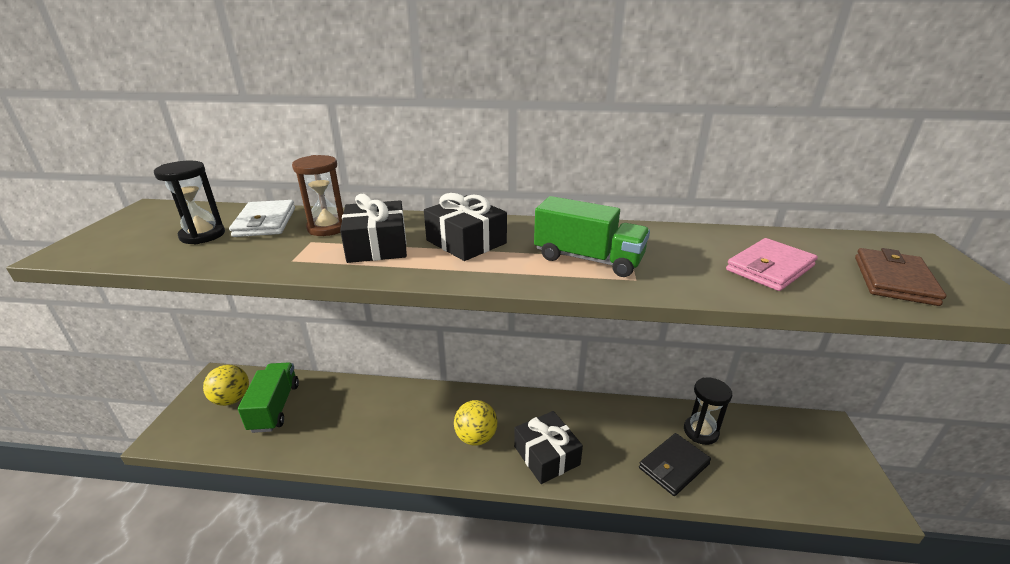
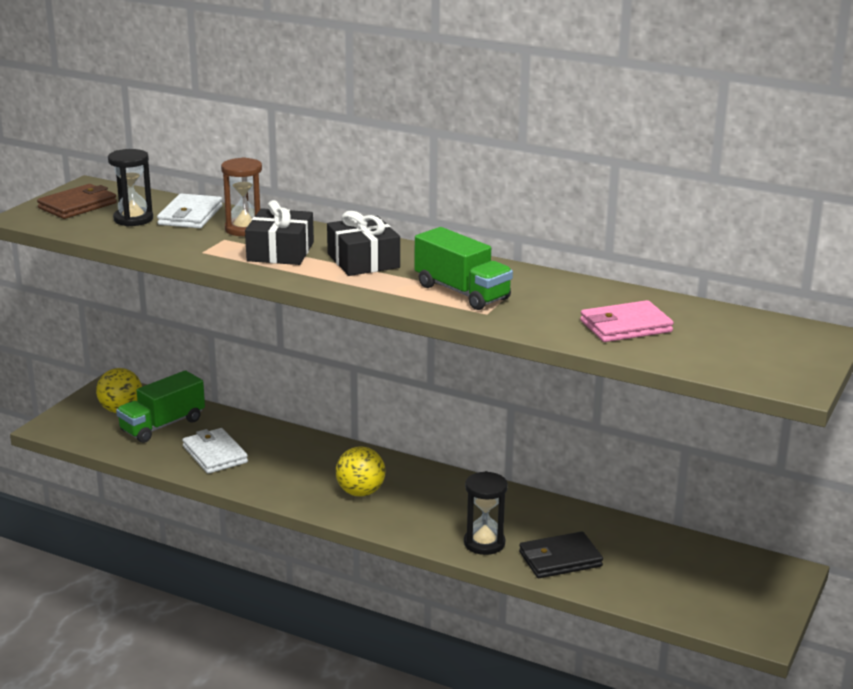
camera: 20 degrees right, 5 degrees down
green truck [238,362,299,433] -> green truck turned 150 degrees counterclockwise [116,370,205,443]
black gift [514,411,583,484] -> none
black hourglass [684,377,732,445] -> black hourglass moved to [464,471,508,555]
brown wallet [855,248,947,306] -> brown wallet moved to [37,184,117,219]
none -> white wallet [182,428,248,474]

